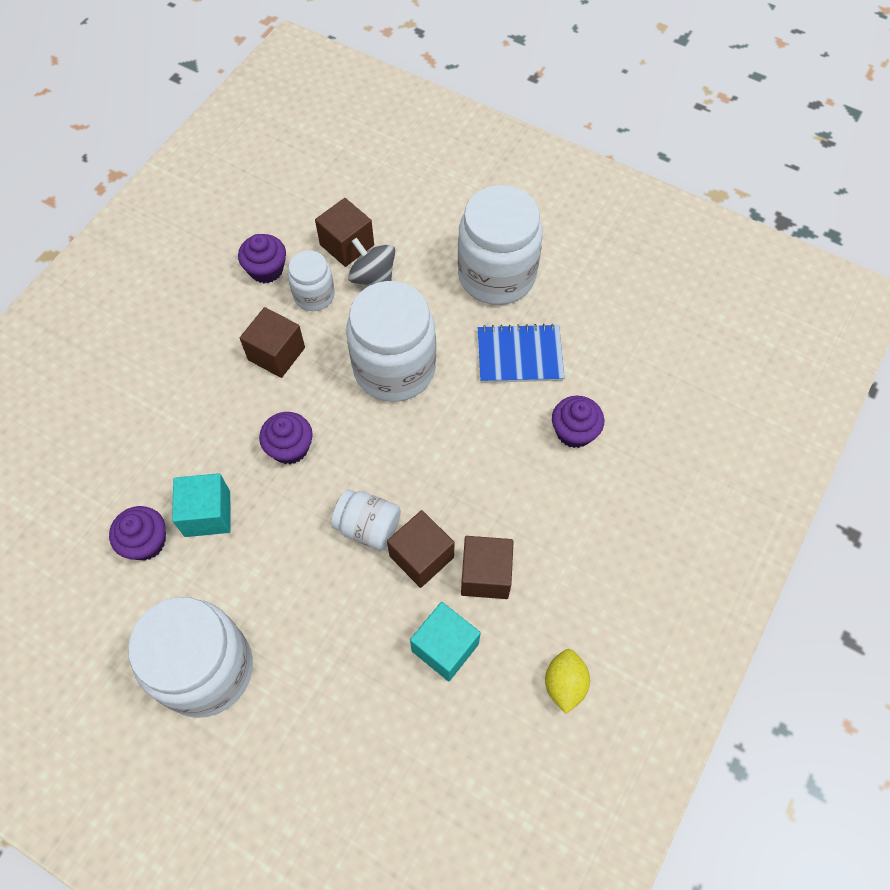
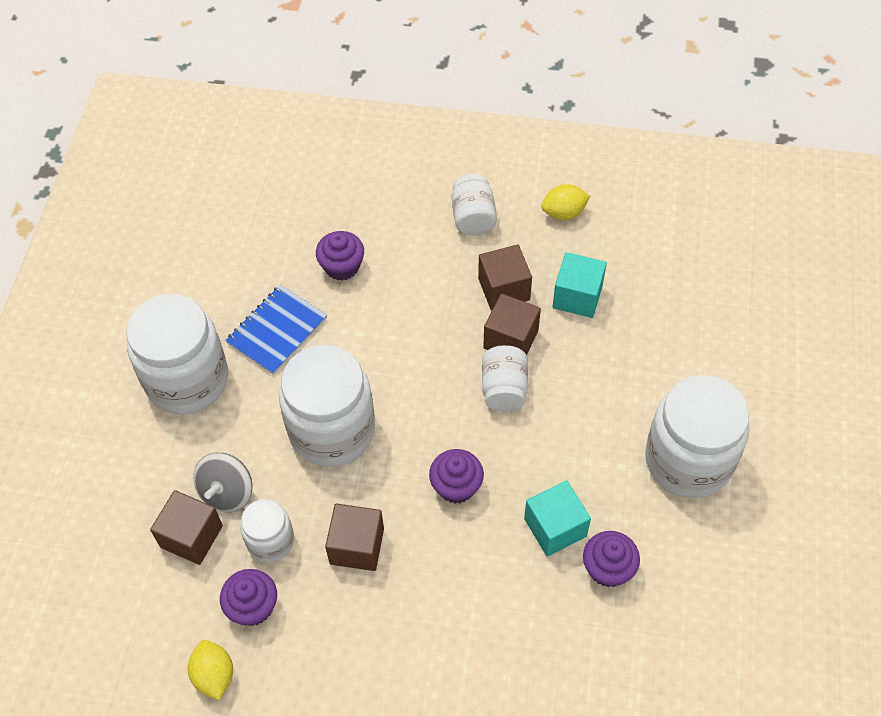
camera: 110 degrees left, 5 degrees down
blue notebook [478,324,564,383] -> blue notebook turned 60 degrees clockwise [225,285,327,375]
none -> yellow lemon [188,640,233,700]
none -> white jar [452,174,497,235]

